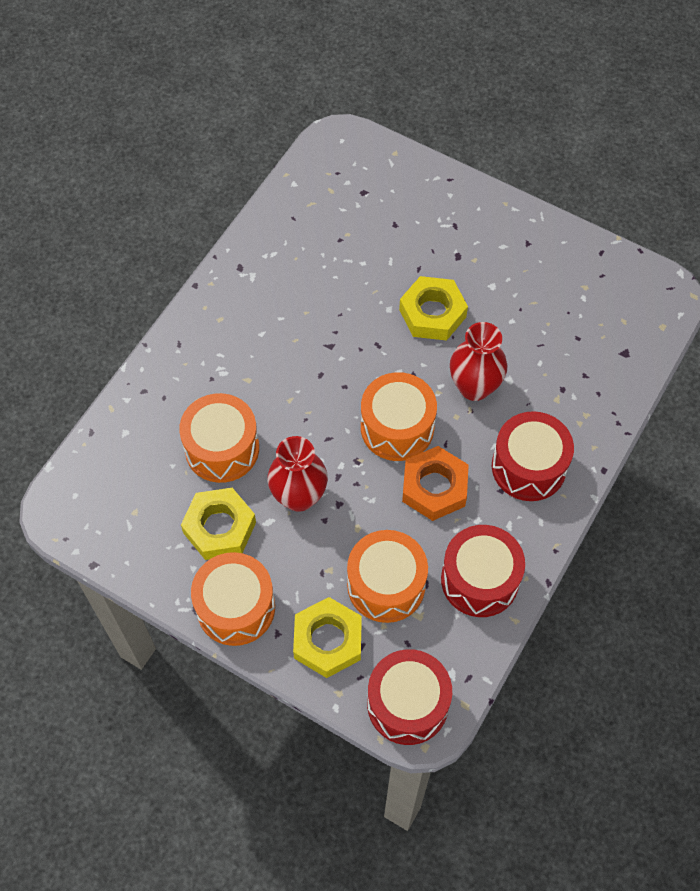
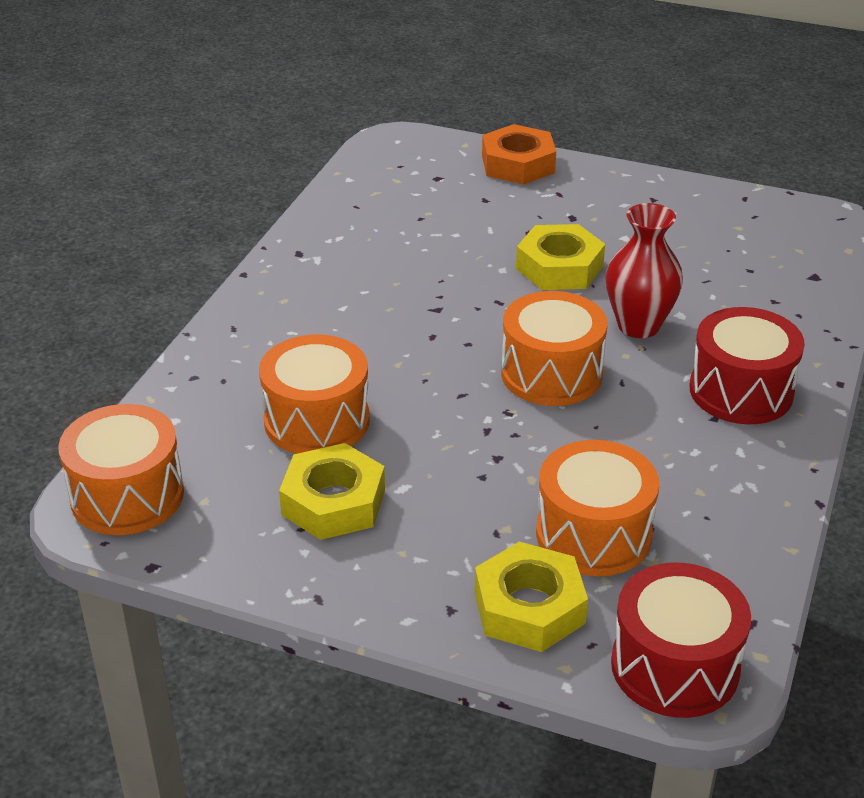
camera: 10 degrees left, 25 degrees down
orange drum [191,552,275,646] -> orange drum moved to [58,404,184,535]
red vase [268,436,328,512] -> none
orange nut [402,446,469,521] -> orange nut moved to [482,124,556,185]
red drum [441,525,525,617] -> none

